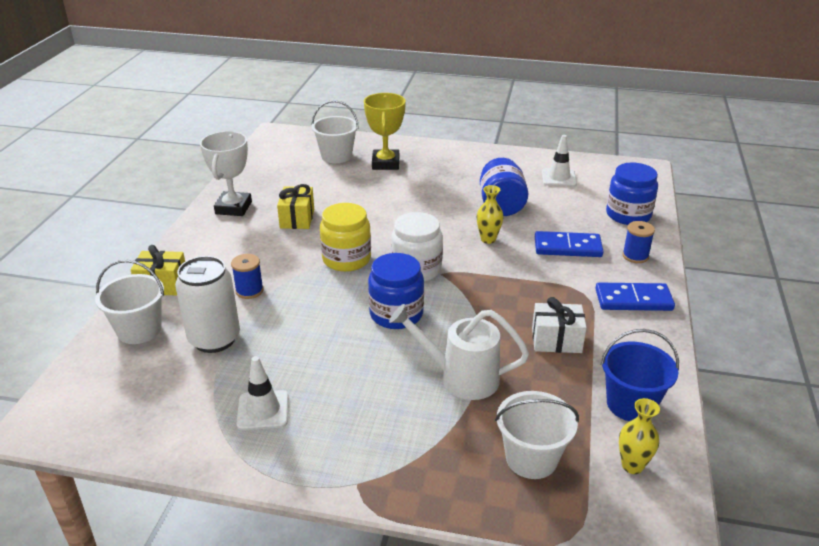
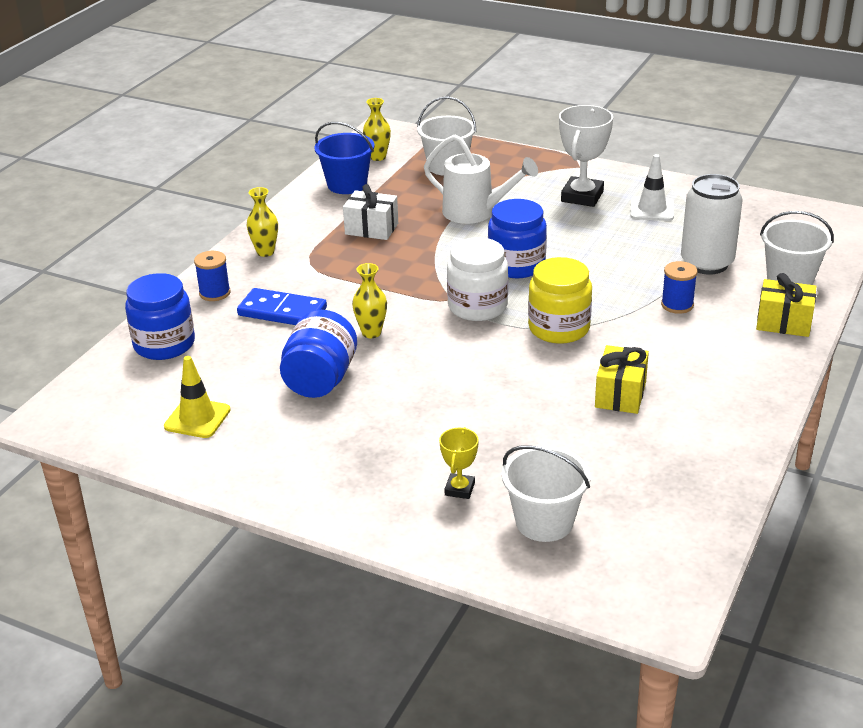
camera: 165 degrees left, 0 degrees up
white trophy [200,131,252,216] -> white trophy moved to [559,105,613,207]
yellow trophy [364,93,406,170] -> yellow trophy [439,427,479,499], size x0.53
white traffic cone [542,135,577,187] -> yellow traffic cone [164,356,230,438]
blue domino [595,283,675,311] -> yellow vase [247,187,278,257]

